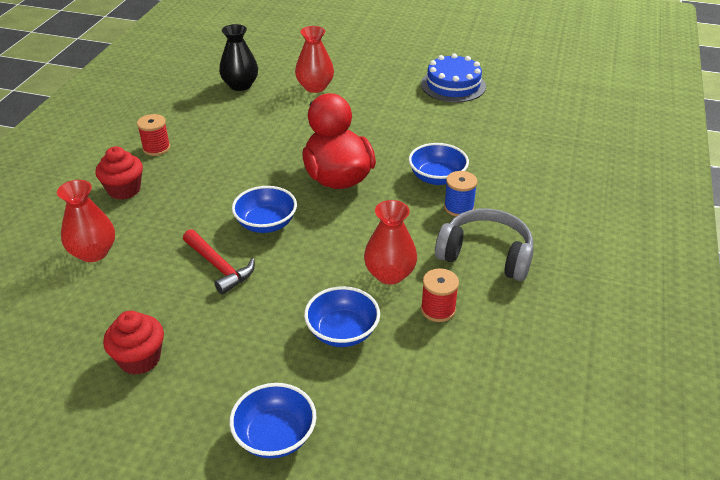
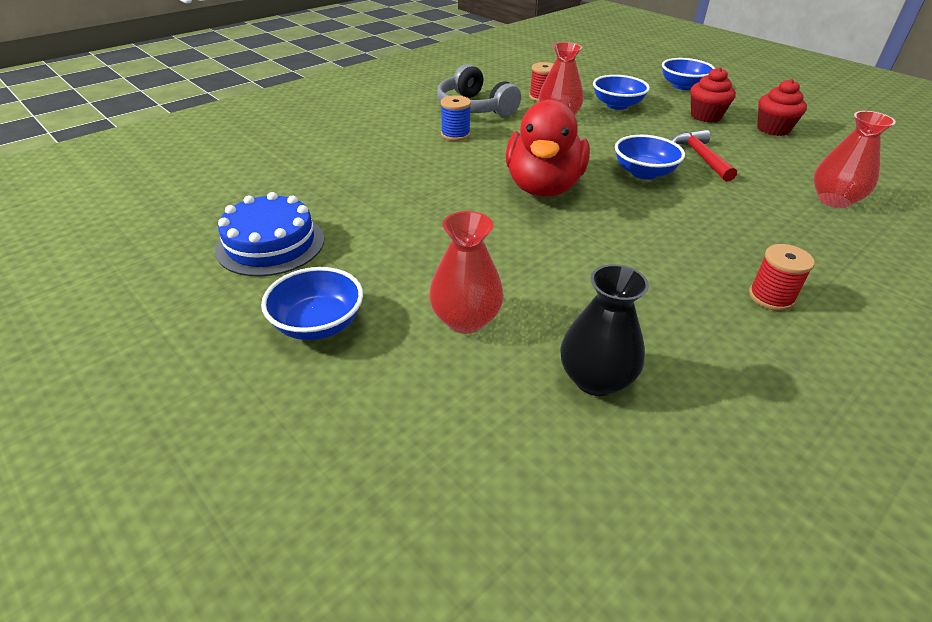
camera: 150 degrees left, 0 degrees up
red cupcake [95,146,143,200] -> red cupcake moved to [690,67,736,123]
blue bowl [409,143,469,185] -> blue bowl moved to [261,267,363,340]

